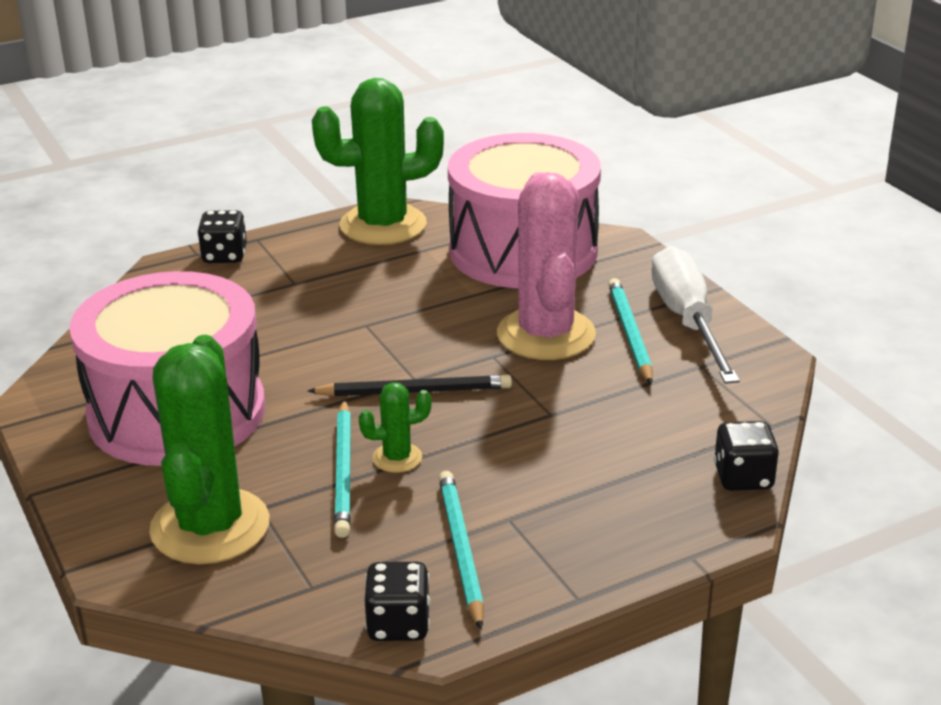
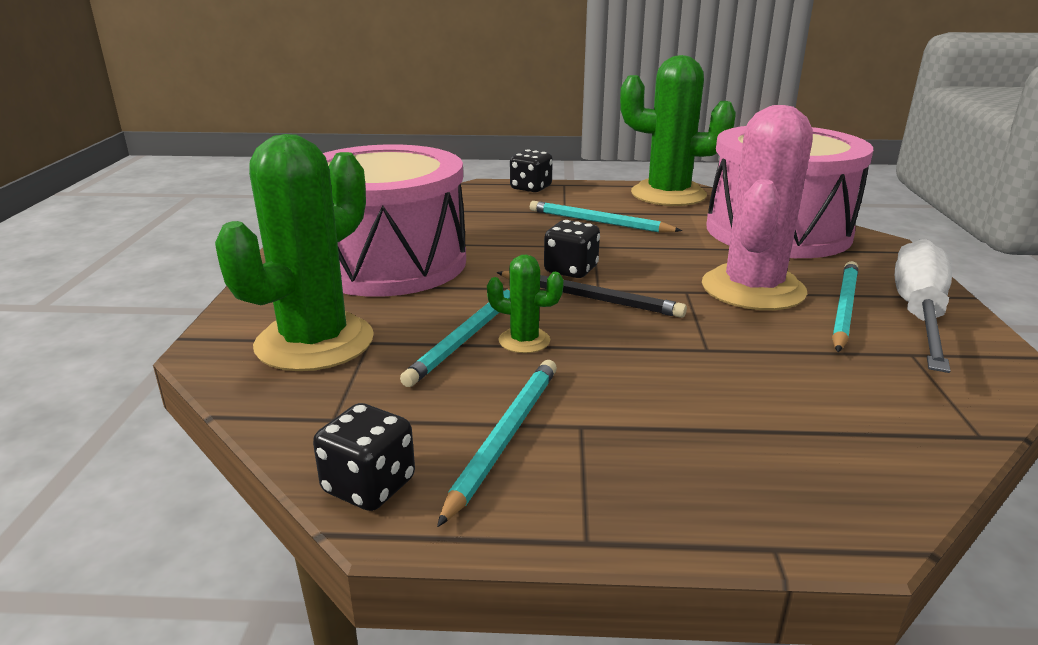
camera: 30 degrees right, 5 degrees down
black dice [714,421,779,491] -> black dice moved to [544,220,600,278]
none -> turquoise pencil [530,201,682,233]

